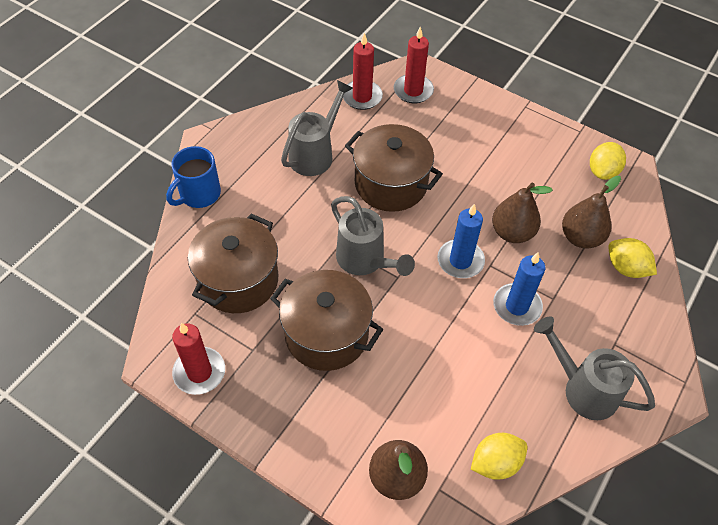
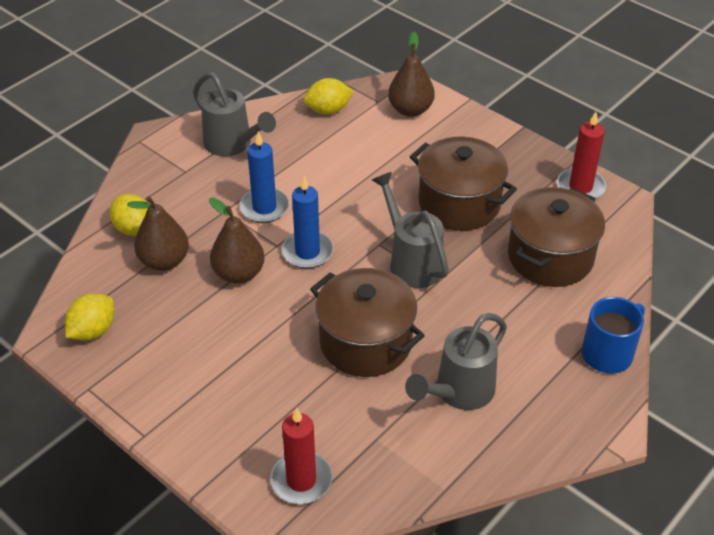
camera: 170 degrees left, 10 degrees down
red candle [343,33,383,110] -> none

